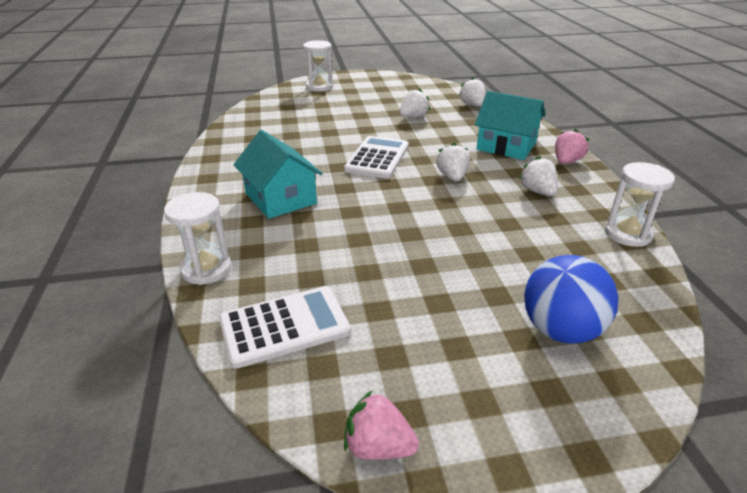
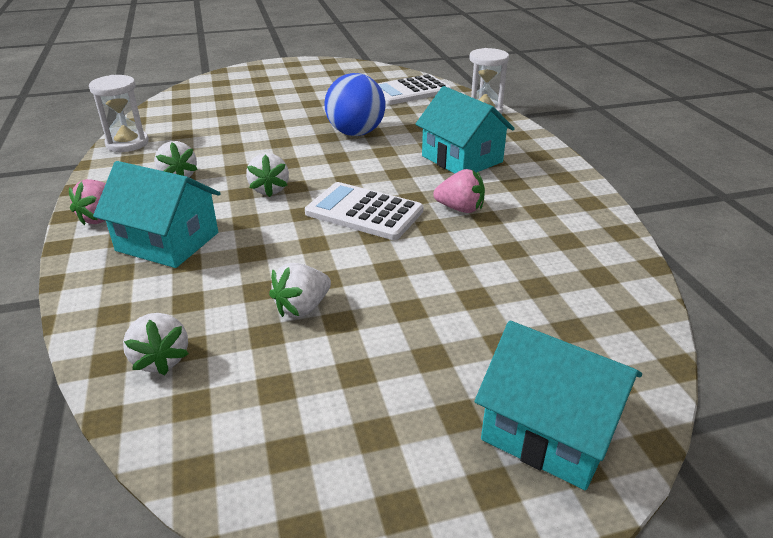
camera: 175 degrees right, 0 degrees up
white hourglass [303,40,333,92] -> turquoise house [474,321,642,490]
white calculator [344,136,409,178] -> white calculator turned 105 degrees clockwise [305,182,424,240]
pink strawberry [344,391,419,460] -> pink strawberry moved to [433,169,485,213]
blue ball [524,255,619,344] -> blue ball moved to [324,73,385,136]

